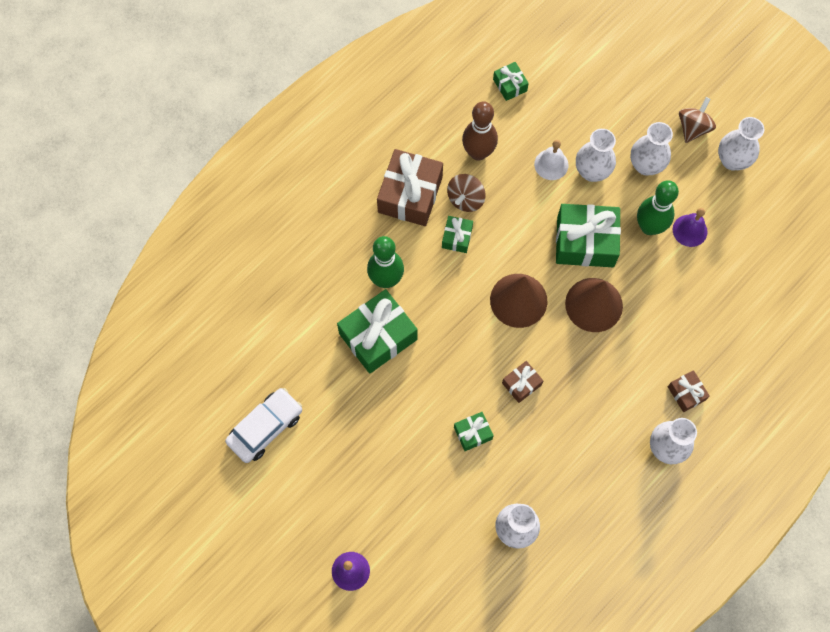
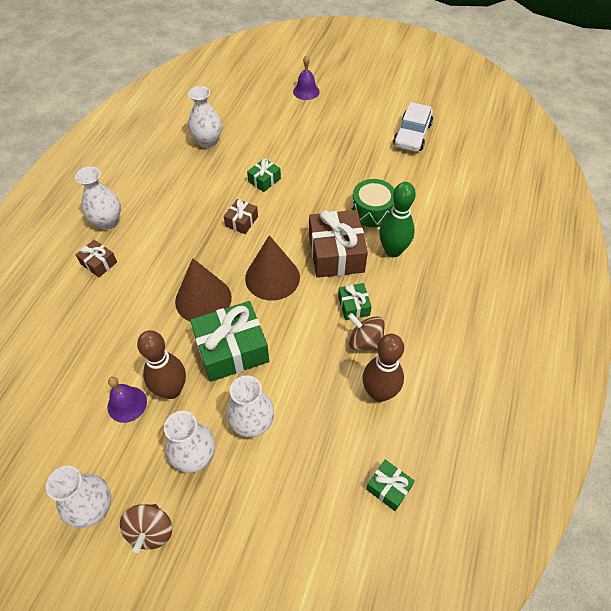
camera: 155 degrees right, 15 degrees down
green gift [337,289,418,374] -> green drum [351,179,395,227]
brown gift [377,149,443,226] -> brown gift moved to [309,210,368,278]
brown spinning top [447,174,486,212] -> brown spinning top turned 60 degrees counterclockwise [348,313,385,352]
white bell [534,140,569,180] -> none
green bowling pin [637,181,679,235] -> brown bowling pin [137,330,186,399]

